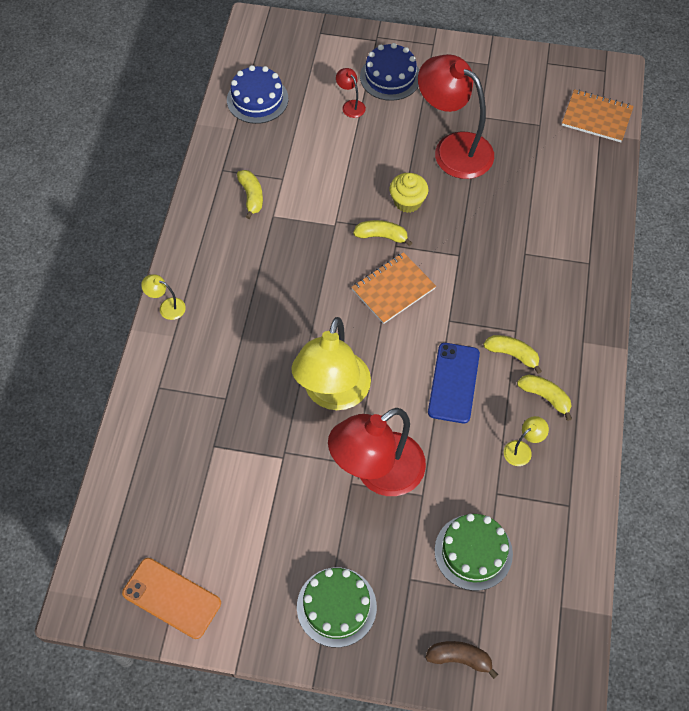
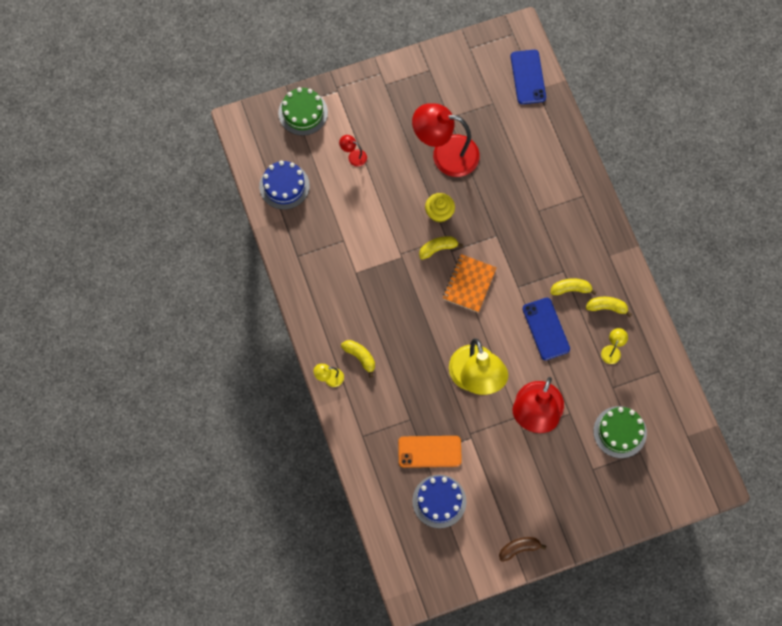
camera: 30 degrees left, 10 degrees up
orange phone [122,558,221,639] -> orange phone moved to [398,436,462,468]
yellow banana [237,170,263,219] -> yellow banana moved to [341,340,375,378]
green cake [297,568,377,648] -> green cake moved to [278,87,328,136]
blue cake [360,43,419,101] -> blue cake moved to [412,475,466,528]
brown banana [425,641,498,679] -> brown banana moved to [499,537,546,562]
orange notebook [562,89,634,142] -> blue phone [511,50,546,104]

